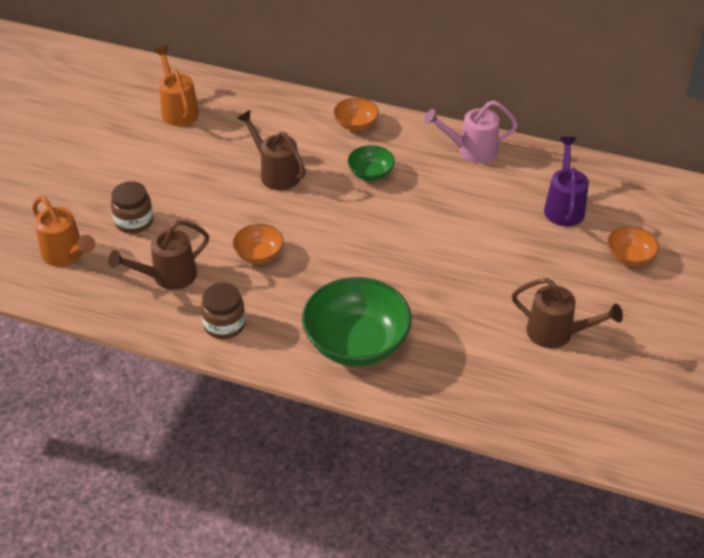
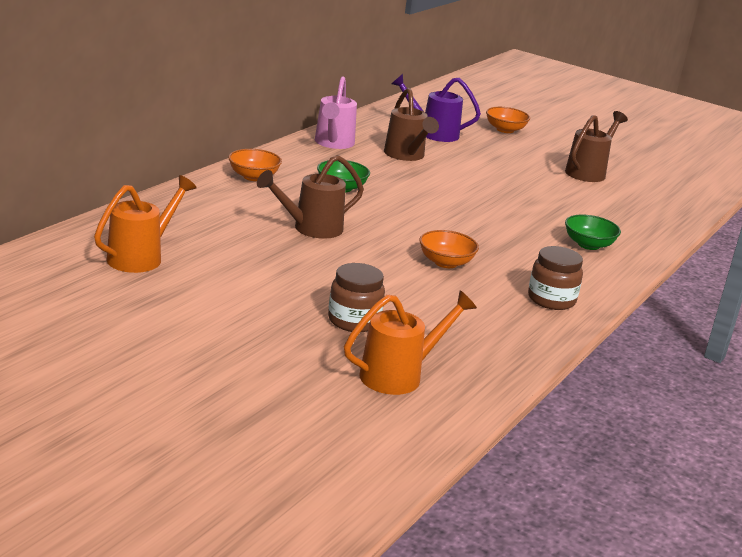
camera: 80 degrees left, 20 degrees down
brown watering can [108,220,209,290] -> brown watering can moved to [384,88,439,161]
orange watering can [154,46,199,126] -> orange watering can turned 135 degrees clockwise [94,175,197,273]
green bowl [302,277,412,366] -> green bowl [565,214,621,250], size x0.50

